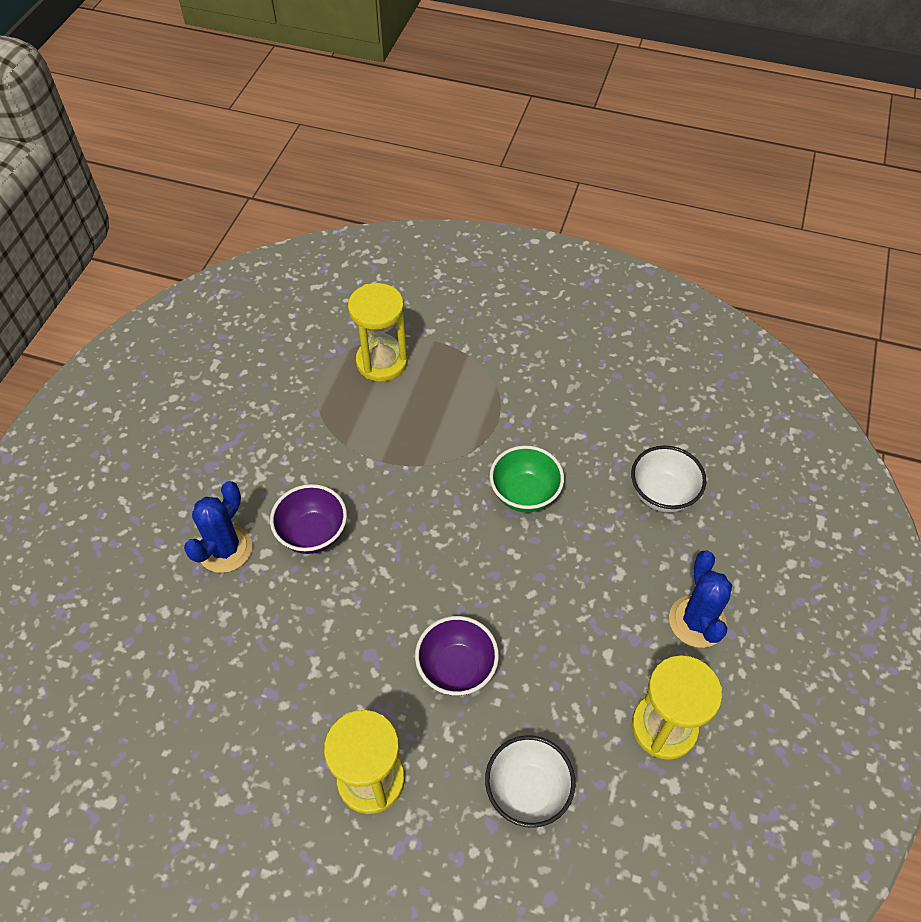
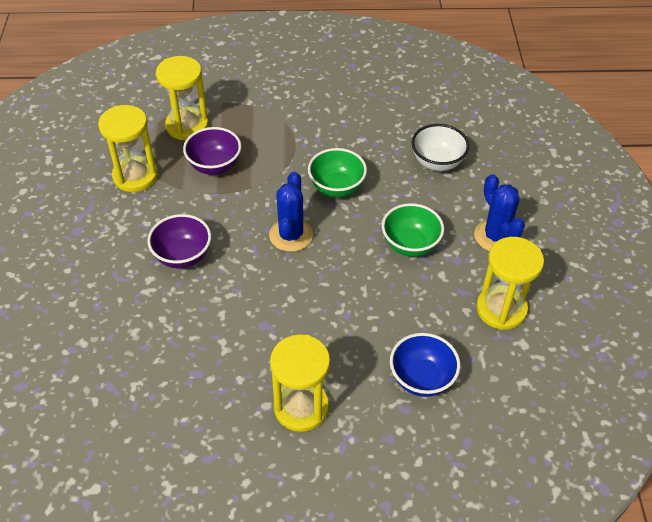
camera: 20 degrees left, 5 degrees down
blue cactus [184,481,252,573] -> blue cactus moved to [269,172,313,252]
purple bowl [415,616,499,696] -> purple bowl moved to [183,127,241,175]
white bowl [485,735,575,828] -> blue bowl [390,333,460,397]
none -> yellow hourglass [98,105,158,192]
none -> green bowl [382,203,444,257]

